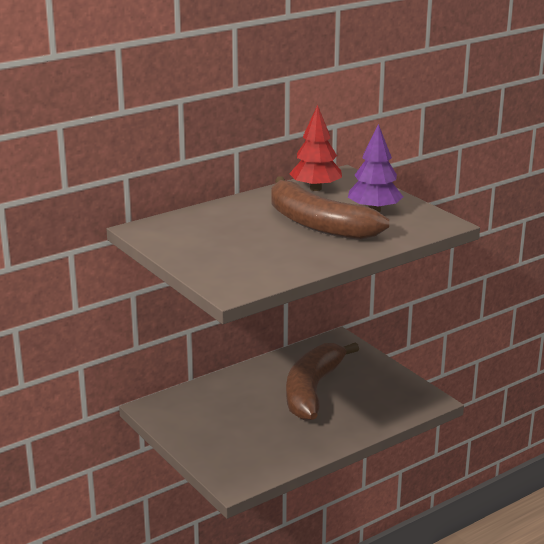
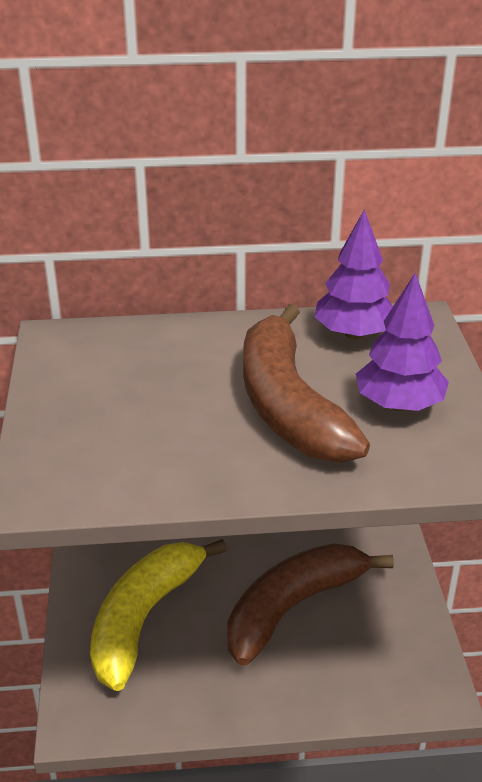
camera: 30 degrees right, 10 degrees up
red tree [289,105,342,191] -> purple tree [314,209,393,339]
none -> yellow banana [90,539,227,691]

